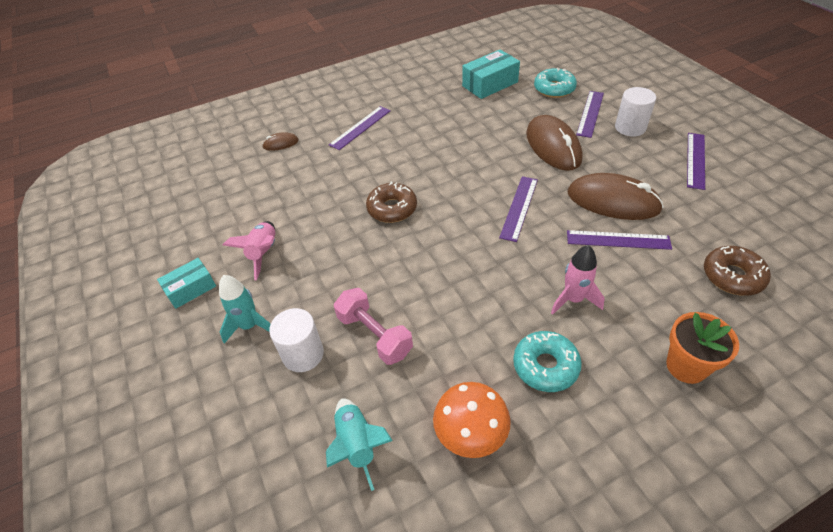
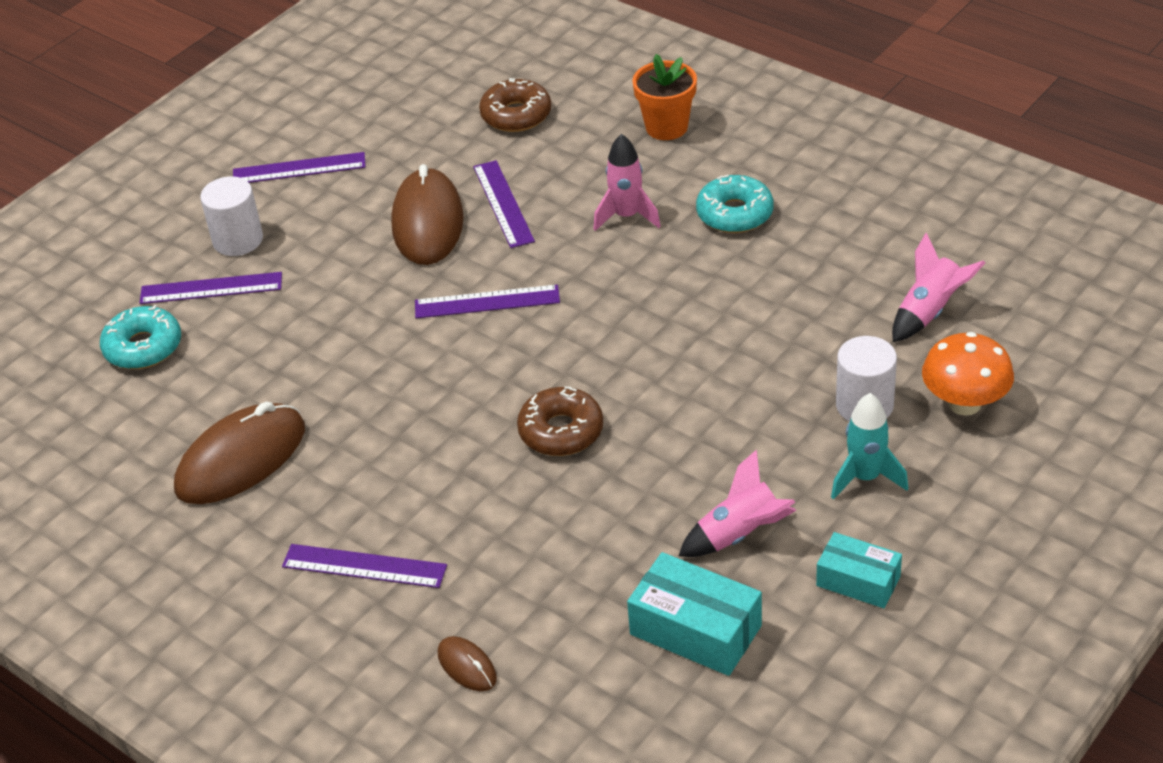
camera: 115 degrees left, 5 degrees down
turquoise rocket [326,398,393,491] -> pink rocket [892,232,985,342]
pink dumbbell [334,288,413,365] -> none
orange mushroom [433,382,511,458] -> orange mushroom moved to [922,332,1014,416]
turquoise box [462,50,520,99] -> turquoise box moved to [627,552,762,676]
brown mouse [526,115,583,171] -> brown mouse moved to [174,402,305,504]

